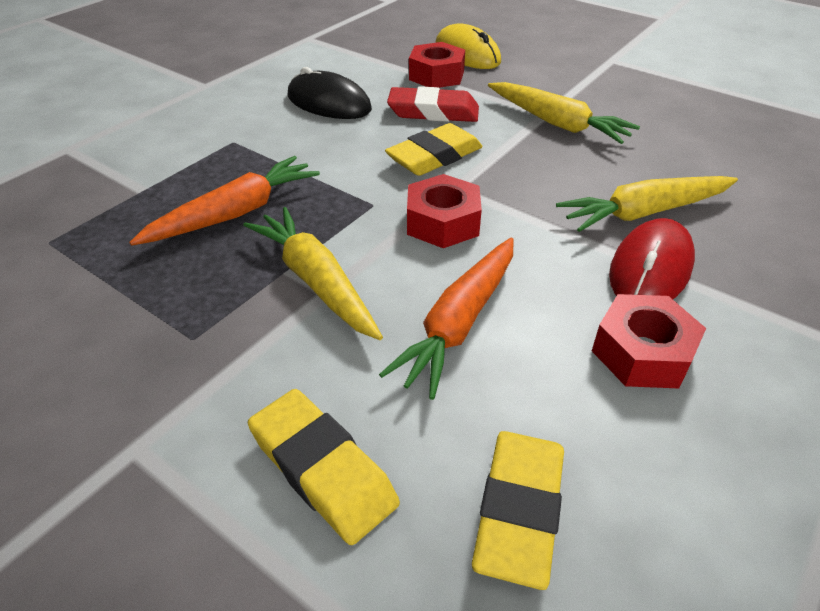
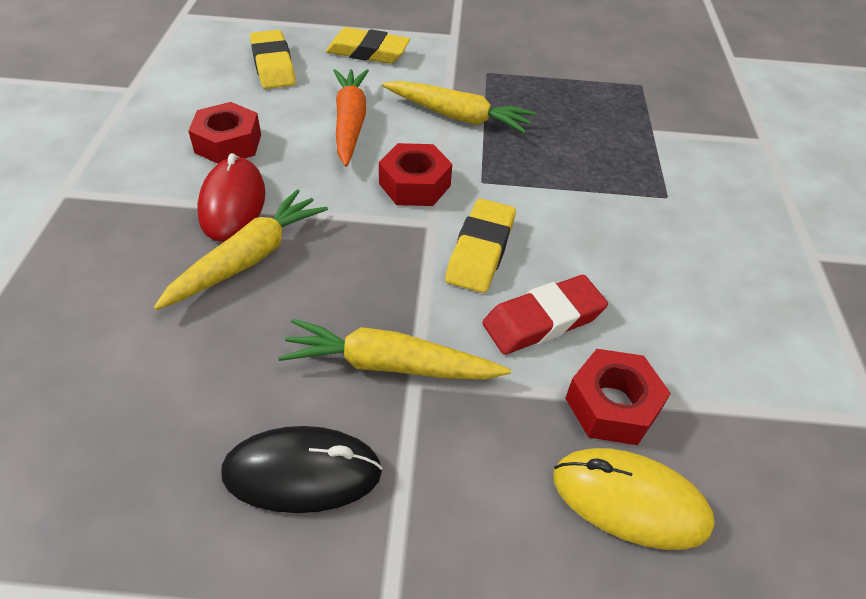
camera: 145 degrees right, 5 degrees up
orange carrot [129,156,320,246] -> none
black mouse [287,67,372,119] -> black mouse moved to [221,426,383,513]

